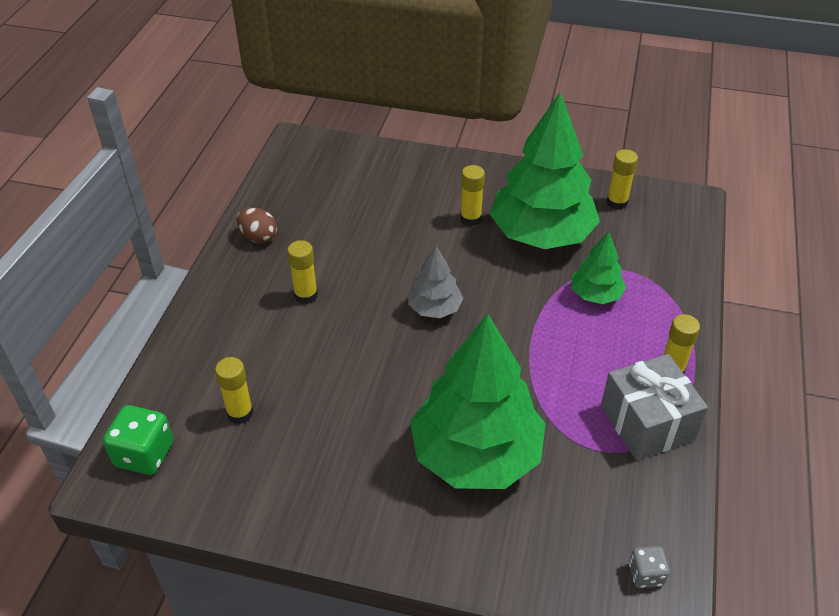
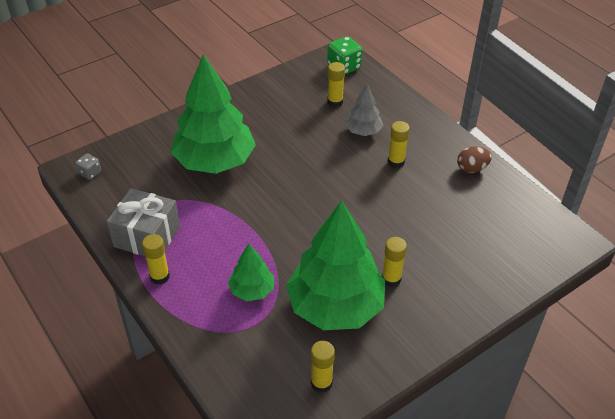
camera: 130 degrees right, 0 degrees up
grey tree [408,246,463,318] -> grey tree moved to [345,84,383,136]

